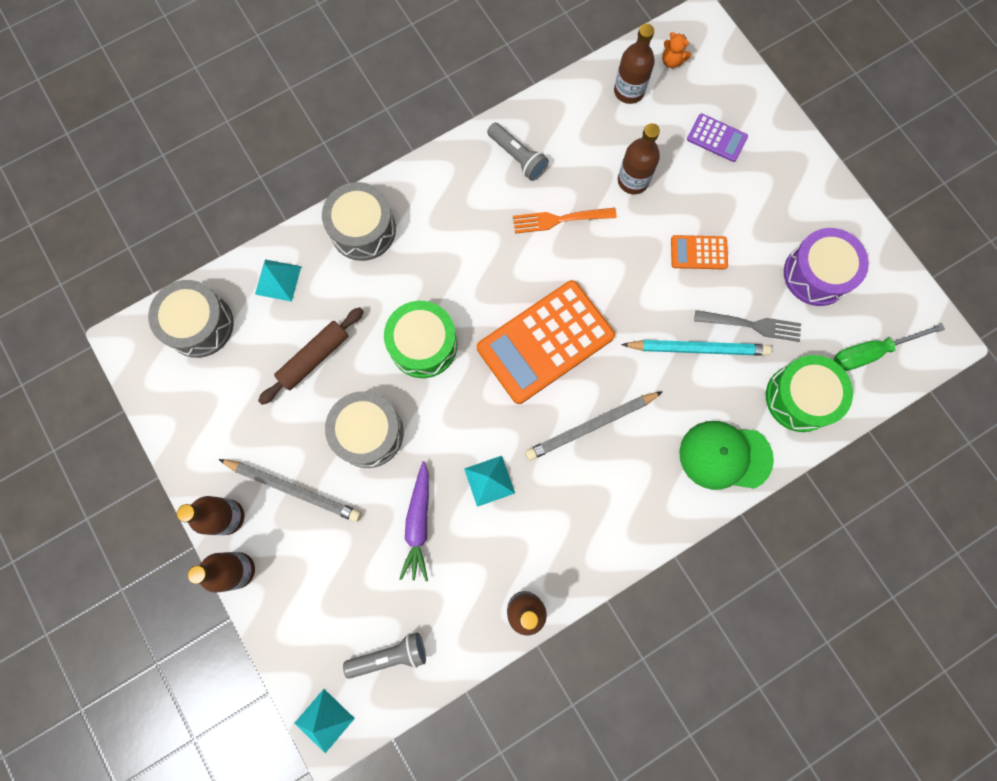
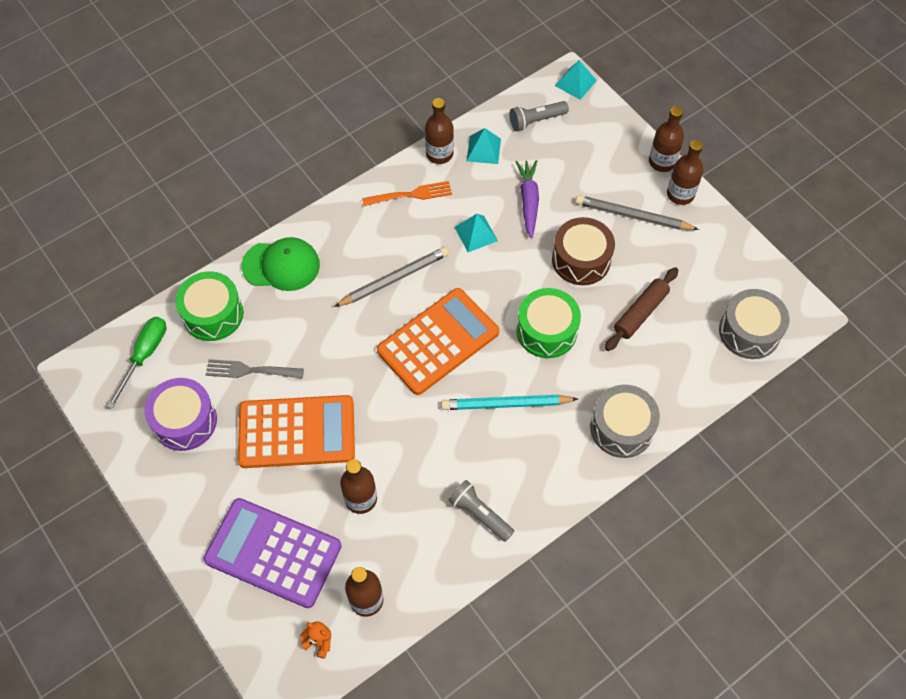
camera: 175 degrees right, 15 degrees down
turquoise pyramid [255,259,301,302] -> turquoise pyramid moved to [467,128,501,164]
grey drum [325,391,403,468] -> brown drum [552,217,615,285]
orange fork [513,208,617,234] -> orange fork moved to [362,181,452,206]
turquoise pencil [621,340,772,356] -> turquoise pencil moved to [441,395,578,410]
orange calculator [671,235,728,269] -> orange calculator [238,395,355,468], size x2.15
purple calculator [687,113,748,162] -> purple calculator [203,498,342,608], size x2.15
green screwdriver [834,323,945,371] -> green screwdriver turned 45 degrees counterclockwise [107,317,166,409]

